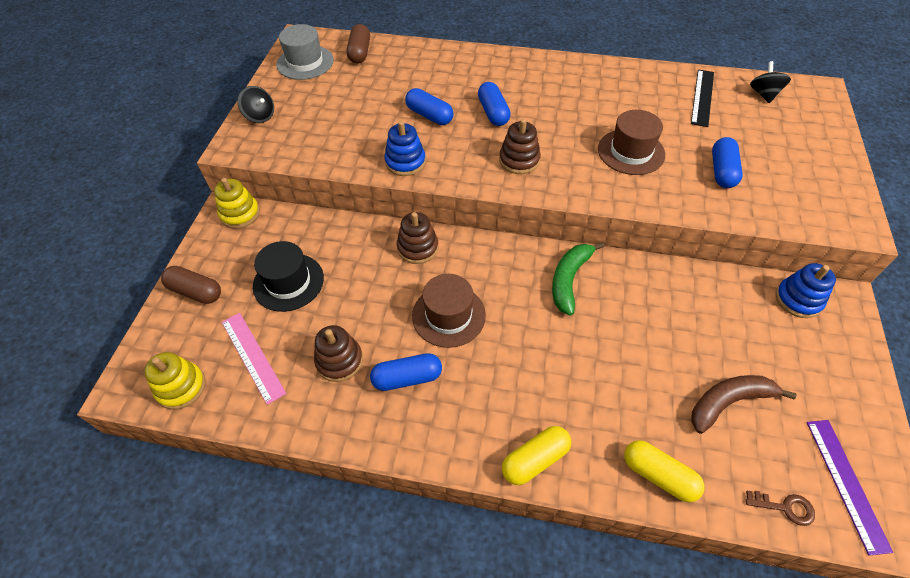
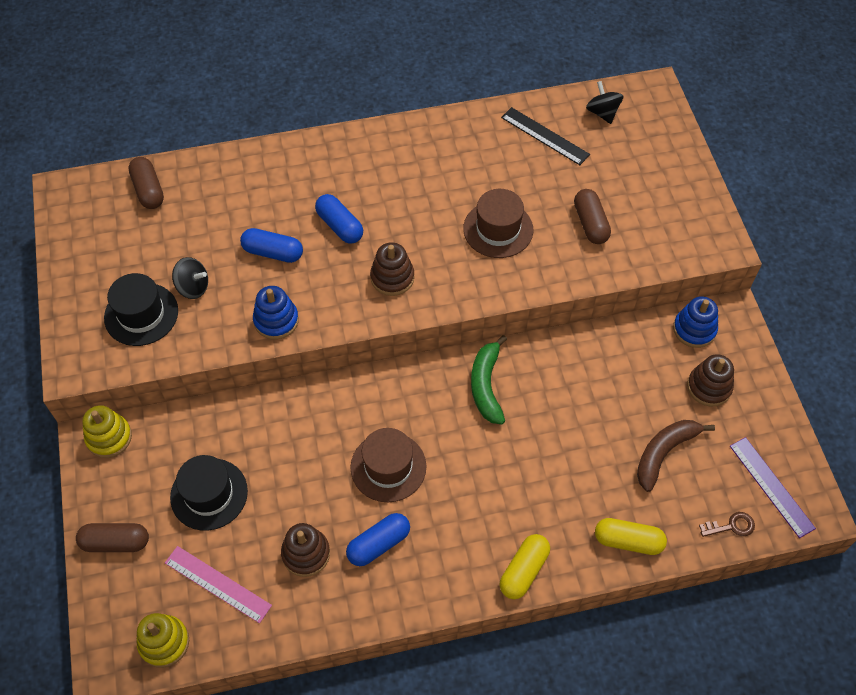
camera: 25 degrees left, 5 degrees up
black spinning top [237,86,274,123] -> black spinning top moved to [172,257,208,299]
grey hat [276,24,334,80] -> none
brown stacking toy [397,212,439,264] -> brown stacking toy moved to [687,354,734,406]
black ruler [691,69,714,127] -> black ruler turned 45 degrees counterclockwise [501,107,590,165]
blue capsule [712,137,743,188] -> brown capsule [574,189,611,244]
none -> black hat [104,273,178,346]

